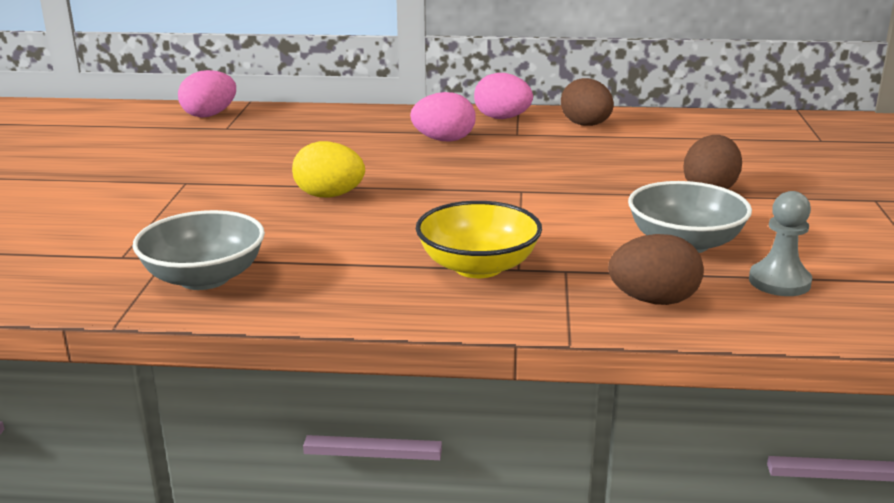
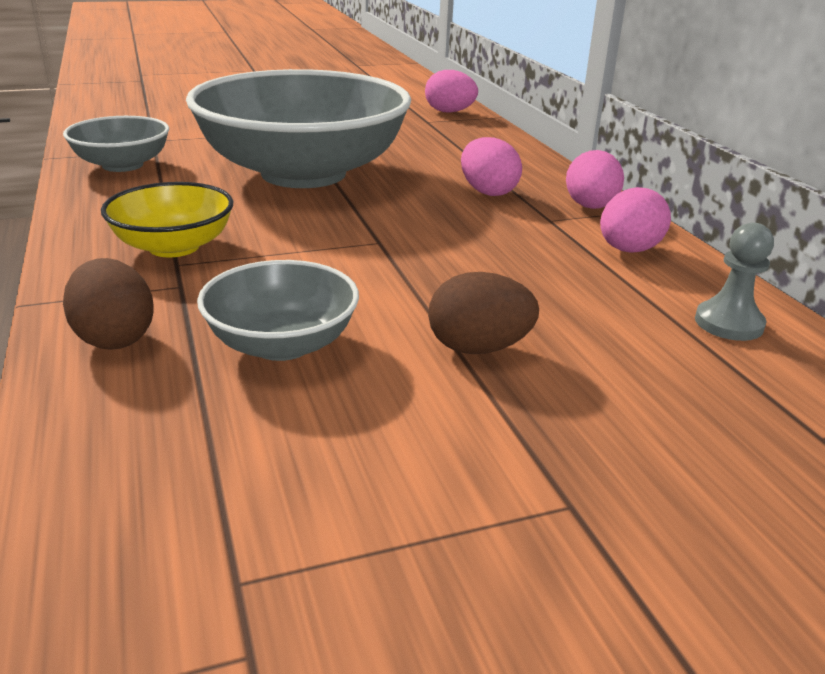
camera: 65 degrees right, 5 degrees up
yellow egg [292,141,365,197] -> grey bowl [186,69,411,188]
brown egg [561,78,614,126] -> pink egg [600,187,671,253]
grey pawn [749,191,812,296] -> grey pawn moved to [695,222,774,341]

